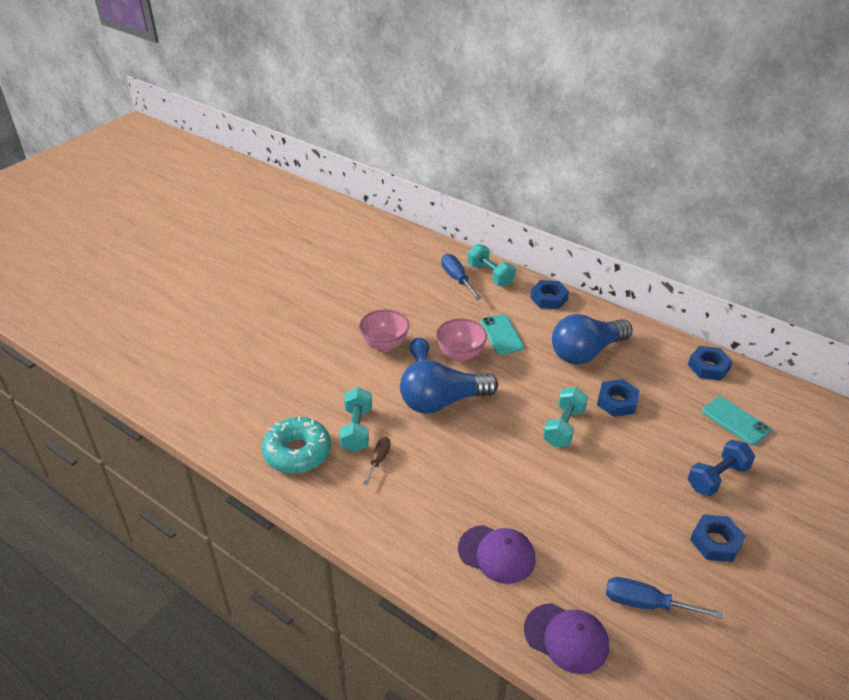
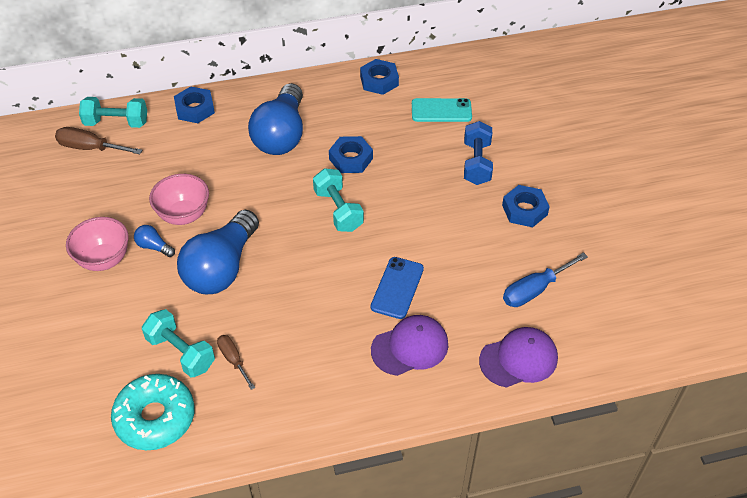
camera: 50 degrees left, 10 degrees up
blue screwdriver [441,254,482,300] -> brown screwdriver [55,127,143,154]
turquoise phone [481,314,524,355] -> none
none -> blue phone [371,257,424,319]

